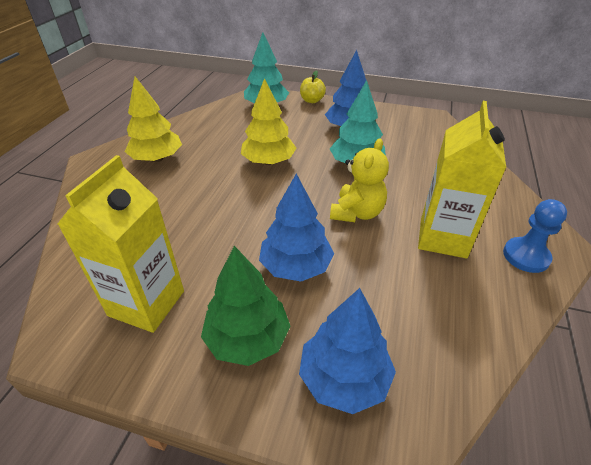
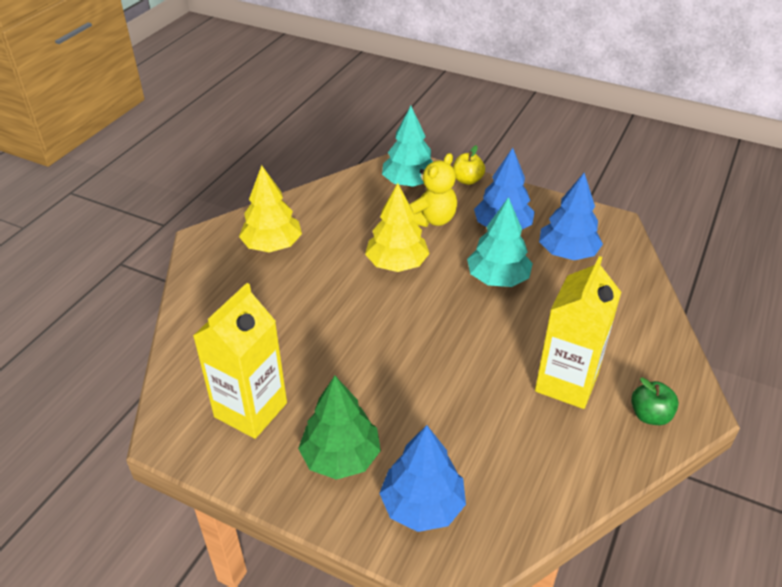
camera: 10 degrees right, 0 degrees up
blue tree [259,174,334,282] -> blue tree moved to [539,173,603,260]
yellow teddy bear [330,138,389,222] -> yellow teddy bear moved to [410,153,457,227]
blue pawn [503,199,567,273] -> green apple [631,378,679,425]

